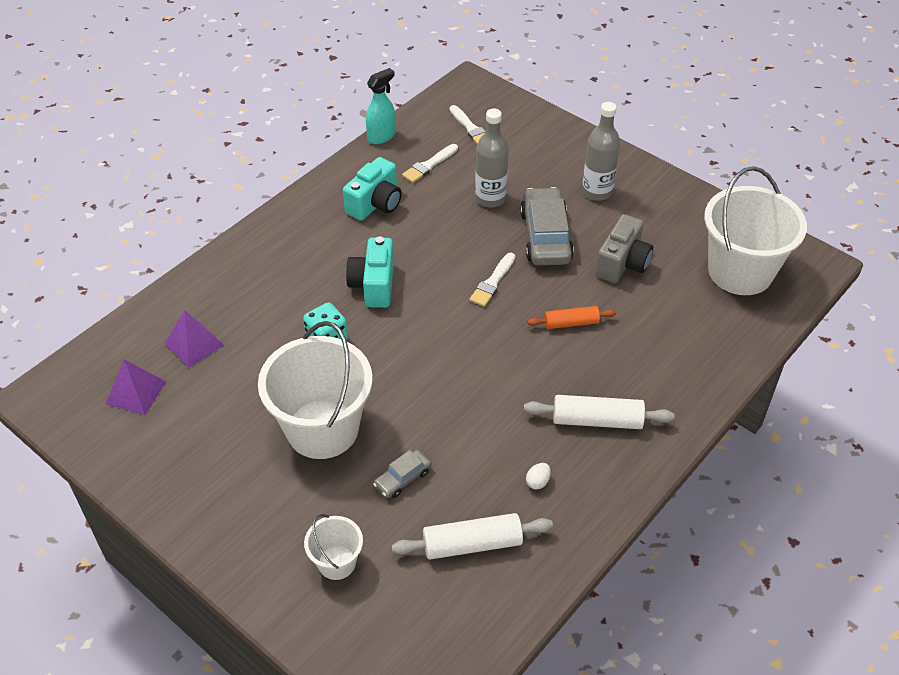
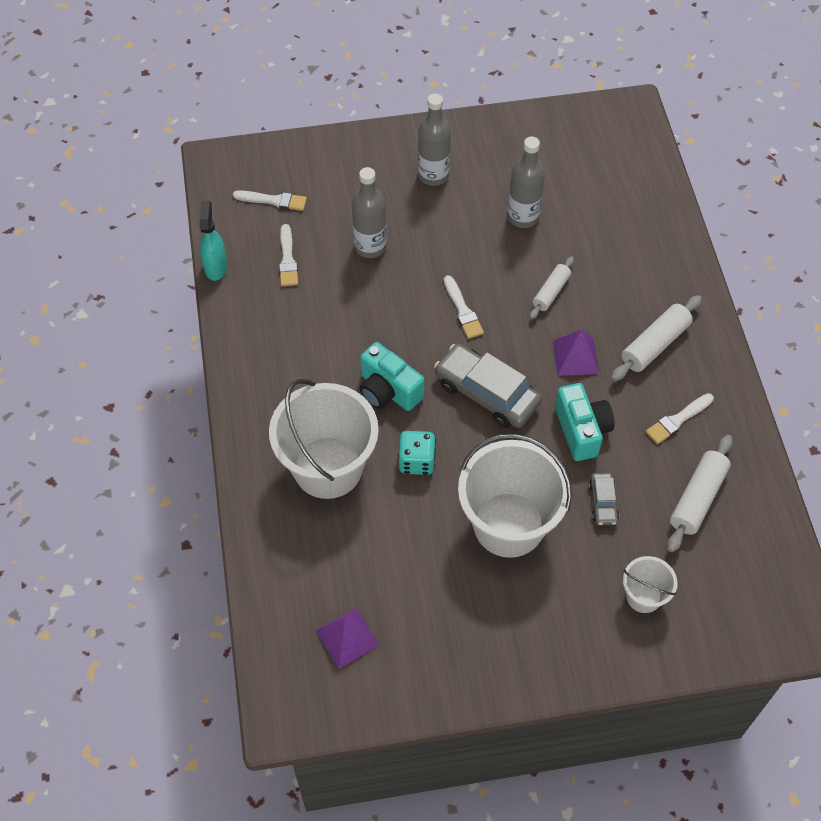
camera: 50 degrees left, 10 degrees up
purple pyramid [164,311,224,368] -> purple pyramid moved to [553,329,599,376]
turquoise camera [343,157,402,221] -> turquoise camera moved to [555,383,614,461]
grey car [520,187,574,266] -> grey car moved to [434,344,542,428]
white egg [526,463,551,489] -> white brush [646,393,714,444]
orange rolling pin [527,306,616,329] -> white rolling pin [530,256,574,319]
grey camera [595,214,653,283] -> grey bottle [507,137,545,228]
white bucket [704,166,807,295] -> white bucket moved to [269,379,379,499]

